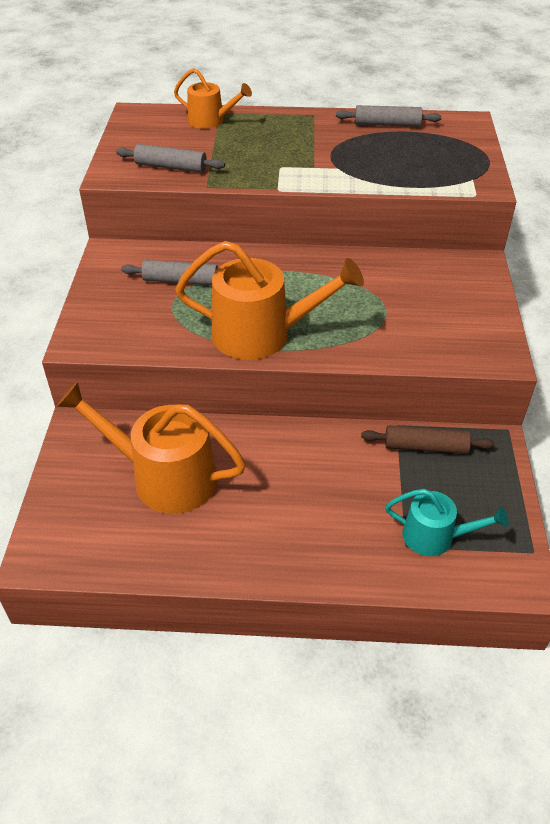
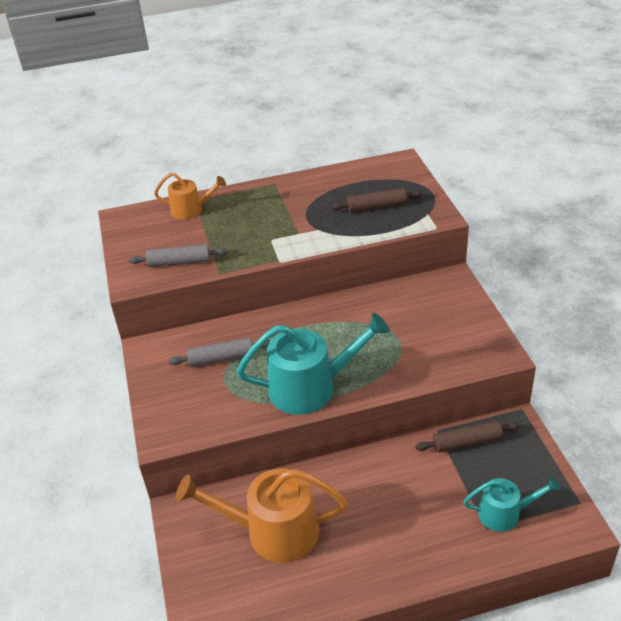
camera: 15 degrees left, 5 degrees down
orange watering can [175,241,364,360] -> turquoise watering can [237,313,390,415]
grey rolling pin [336,105,442,127] -> none
none -> brown rolling pin [331,188,422,213]

